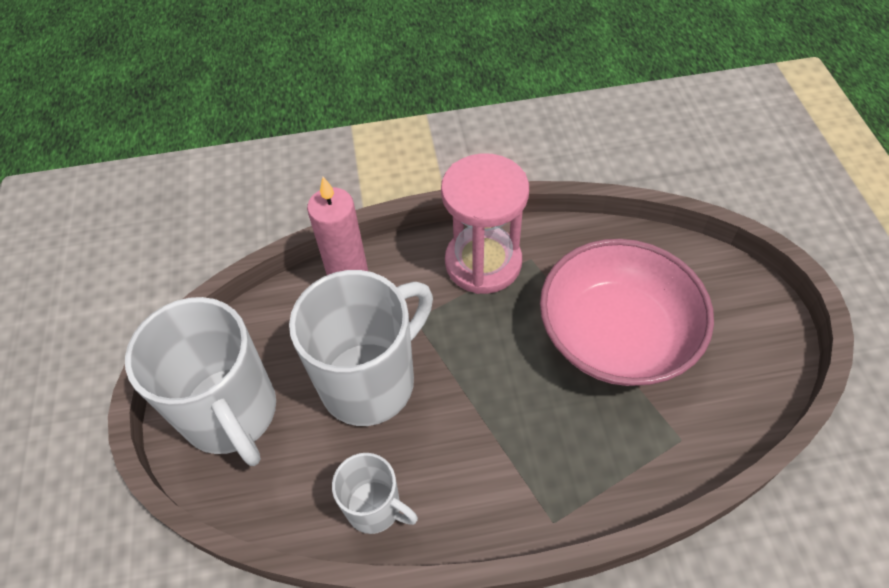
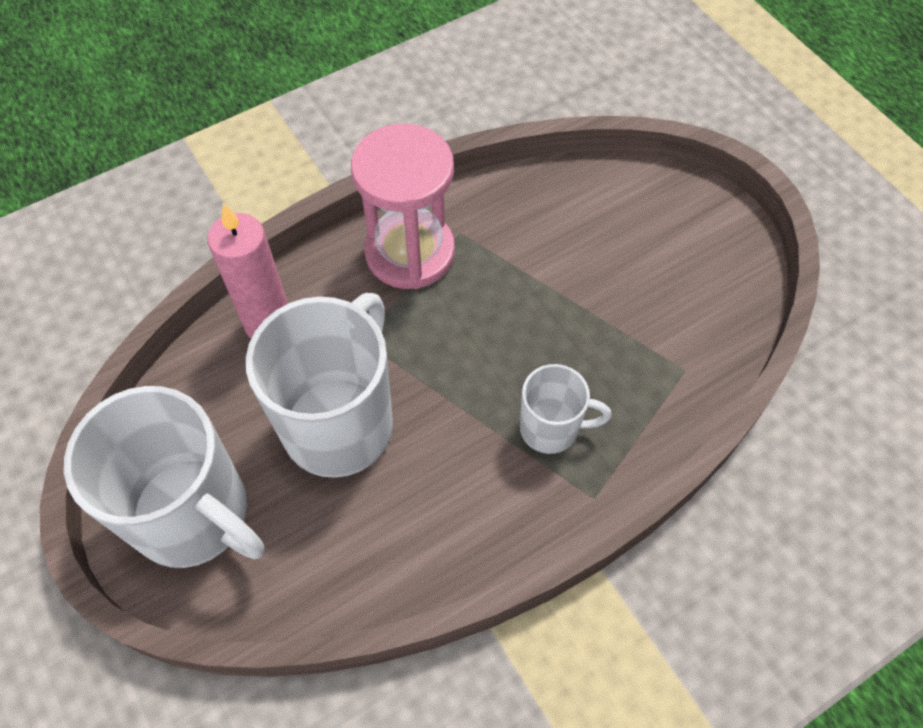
camera: 25 degrees left, 5 degrees up
white mug [332,453,418,534] -> white mug moved to [520,364,611,454]
pink bowl [540,239,714,386] -> none

